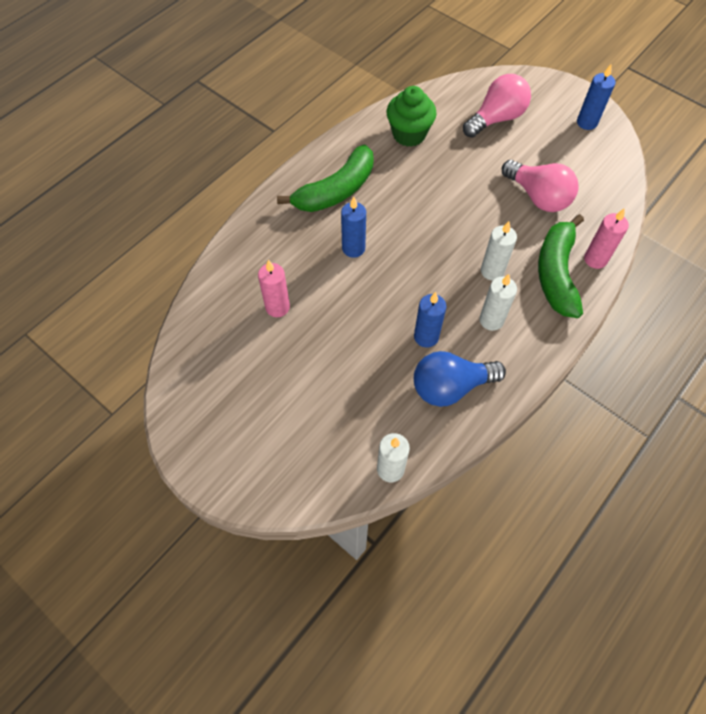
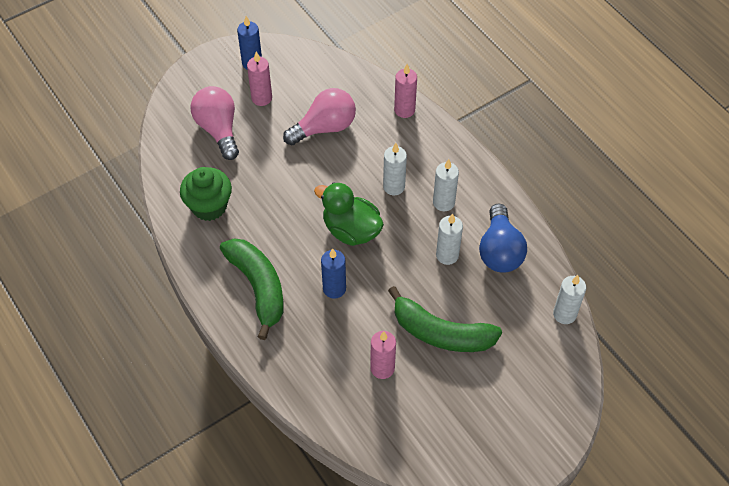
camera: 75 degrees left, 5 degrees down
blue candle [414,292,447,348] -> white candle [436,214,463,265]
green banana [538,214,584,318] -> green banana moved to [388,286,502,352]
none -> pink candle [247,52,272,106]
none -> green duck [314,182,384,246]

